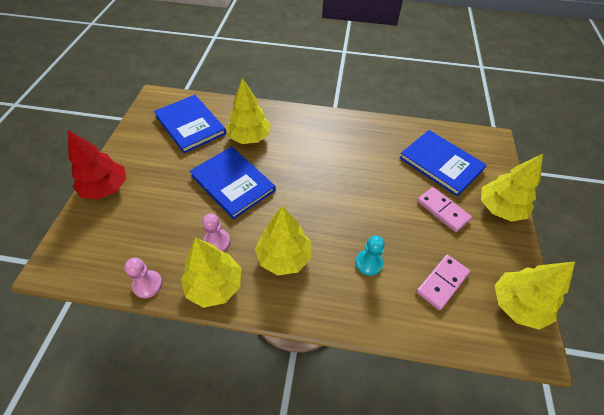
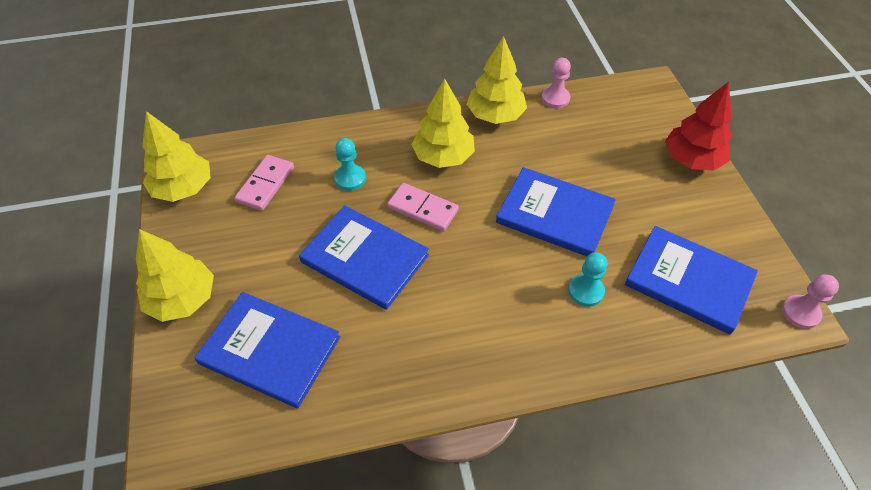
camera: 160 degrees right, 0 degrees up
pink pawn [202,214,231,252] -> pink pawn moved to [782,274,839,329]
yellow tree [226,78,271,144] -> turquoise pawn [568,252,607,307]
pink domino [417,187,472,232] -> pink domino moved to [387,183,459,231]
none -> blue book [299,205,429,310]

